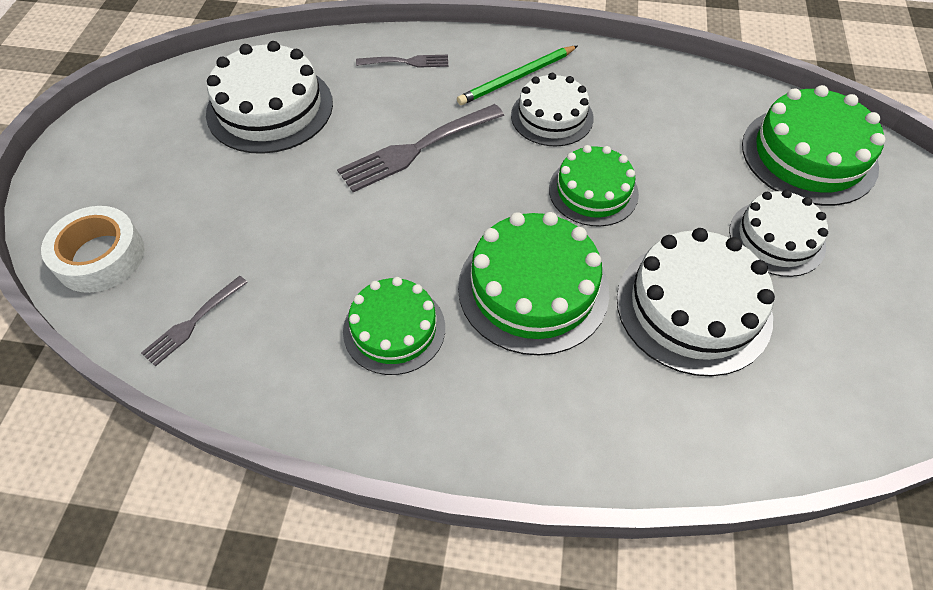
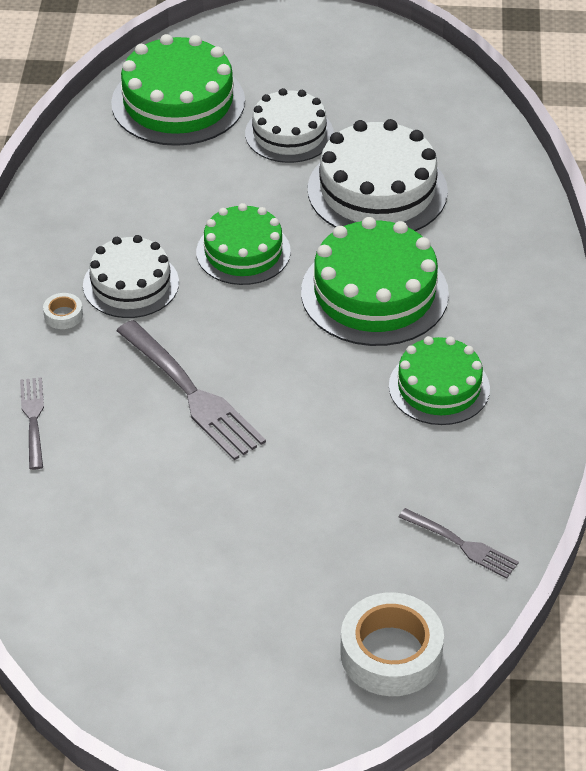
camera: 95 degrees left, 10 degrees down
white cake [206,41,333,154] -> none
green pencil [457,46,577,105] -> white tape [43,293,83,329]

